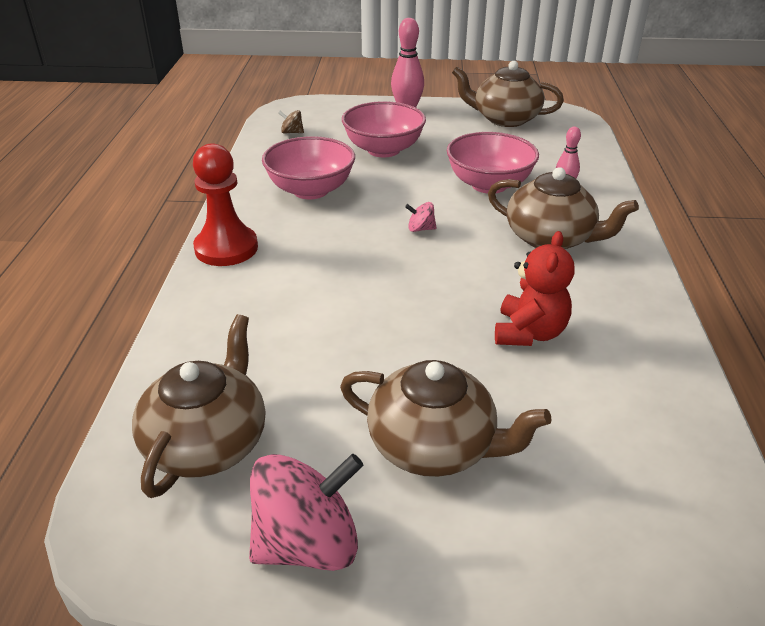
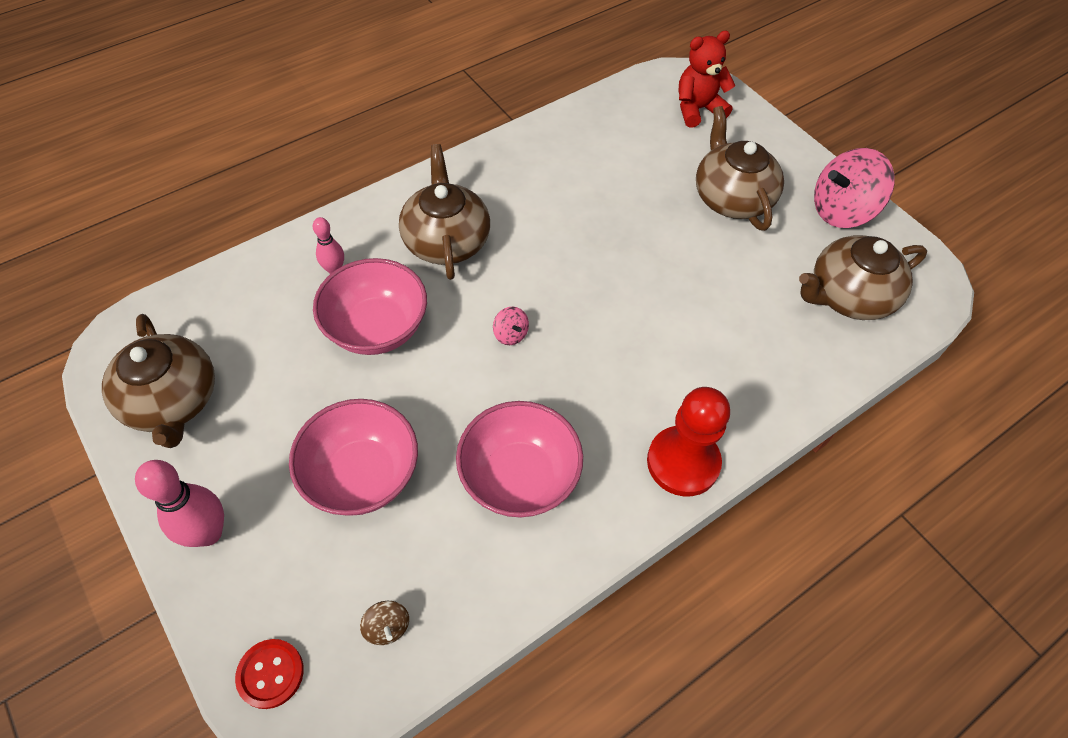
camera: 130 degrees left, 20 degrees up
pink spinning top [249,454,363,571] -> pink spinning top turned 45 degrees counterclockwise [814,148,895,228]
red teddy bear [495,231,575,346] -> red teddy bear moved to [678,31,735,128]
none -> red button [235,639,304,709]

